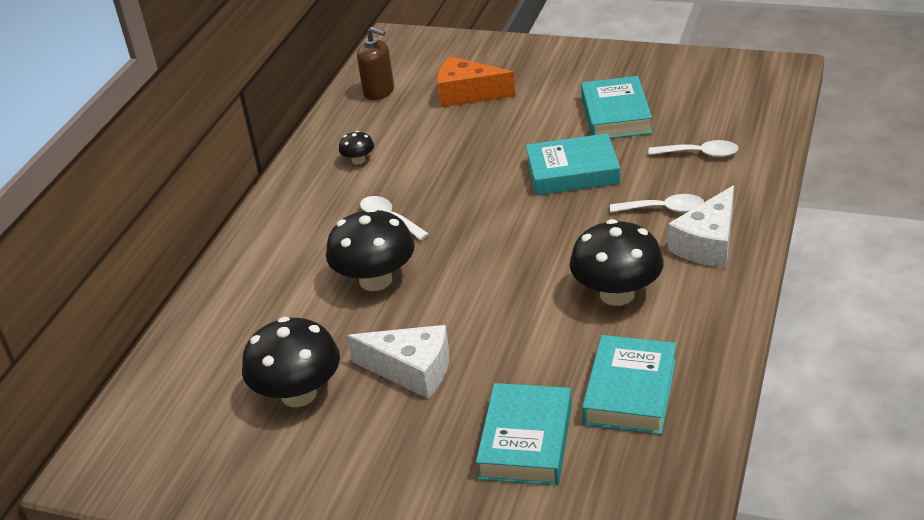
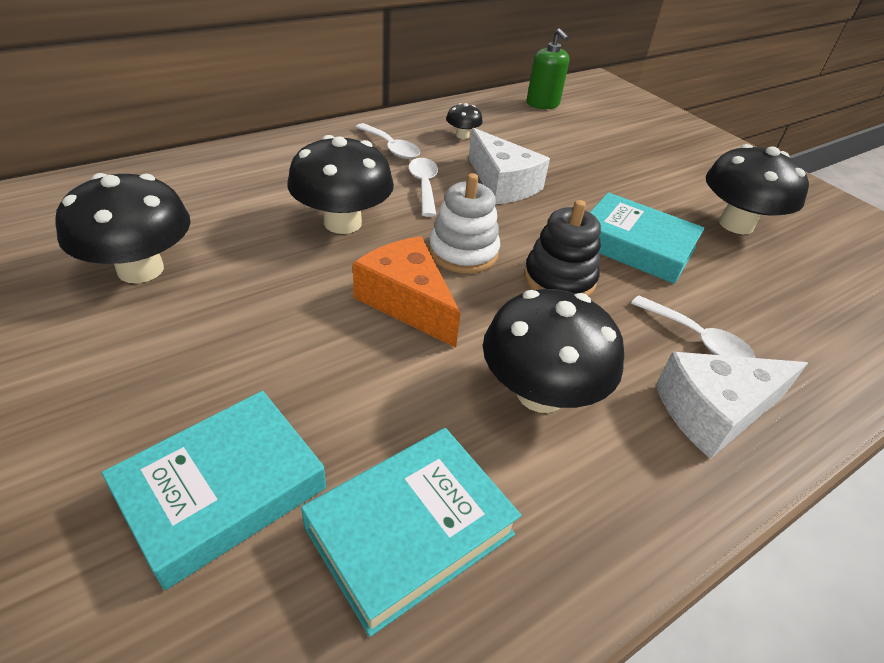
camera: 30 degrees right, 5 degrees up
white cheese [347,325,449,399] -> white cheese moved to [469,128,550,204]
brown soap dispenser [357,27,394,100] -> green soap dispenser [527,29,569,109]
orange cheese [437,56,515,108] -> orange cheese moved to [353,236,461,348]
turquoise book [581,76,652,138] -> black mushroom [706,144,809,234]
white spoon [649,140,739,157] -> white spoon moved to [356,123,420,159]
none -> white stacking toy [429,173,500,273]
none -> black stacking toy [524,200,601,296]

